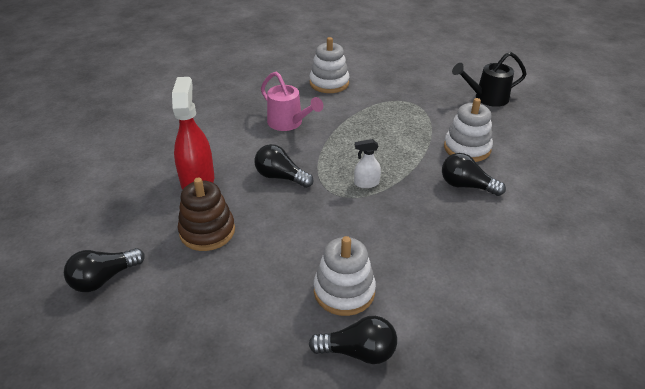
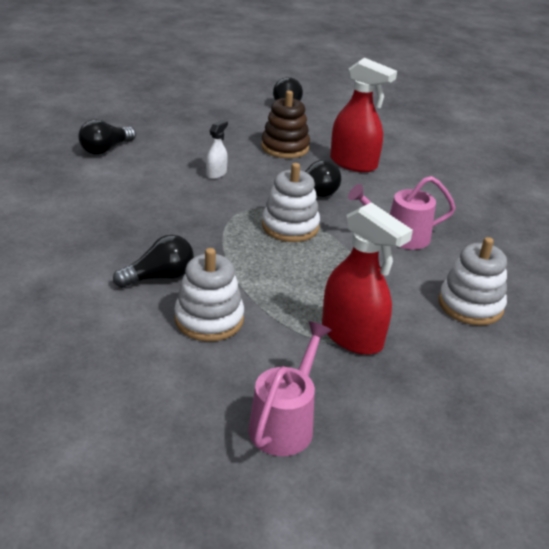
camera: 125 degrees right, 5 degrees down
white stacking toy [314,236,376,316] -> white stacking toy moved to [262,163,320,242]
white spray bottle [354,139,381,188] -> white spray bottle moved to [206,120,228,179]
black watering can [452,52,526,107] -> pink watering can [248,321,332,456]
none -> red spray bottle [322,202,413,355]

